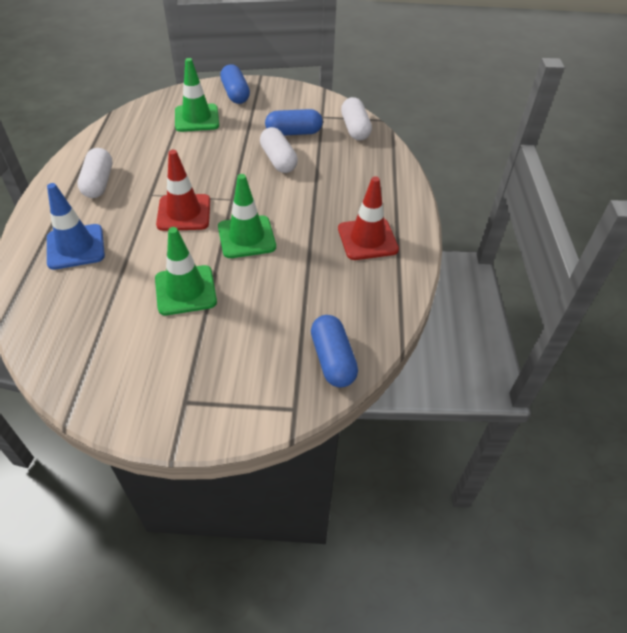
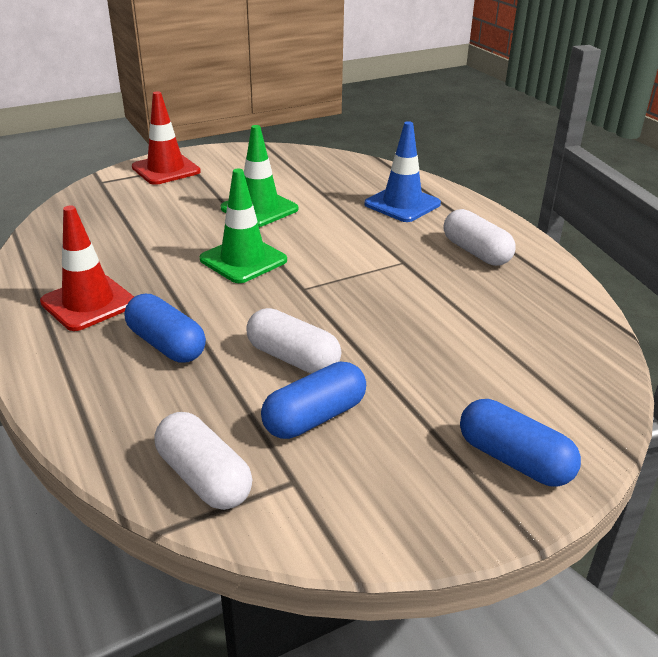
camera: 150 degrees right, 15 degrees down
red traffic cone [156,150,210,231] -> red traffic cone moved to [132,91,201,185]
green traffic cone [175,58,219,132] -> none
blue capsule [311,315,358,388] -> blue capsule moved to [125,294,206,363]

